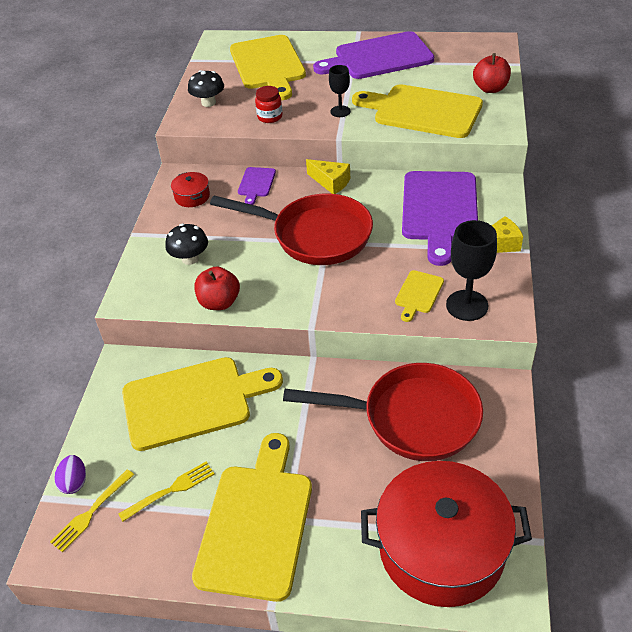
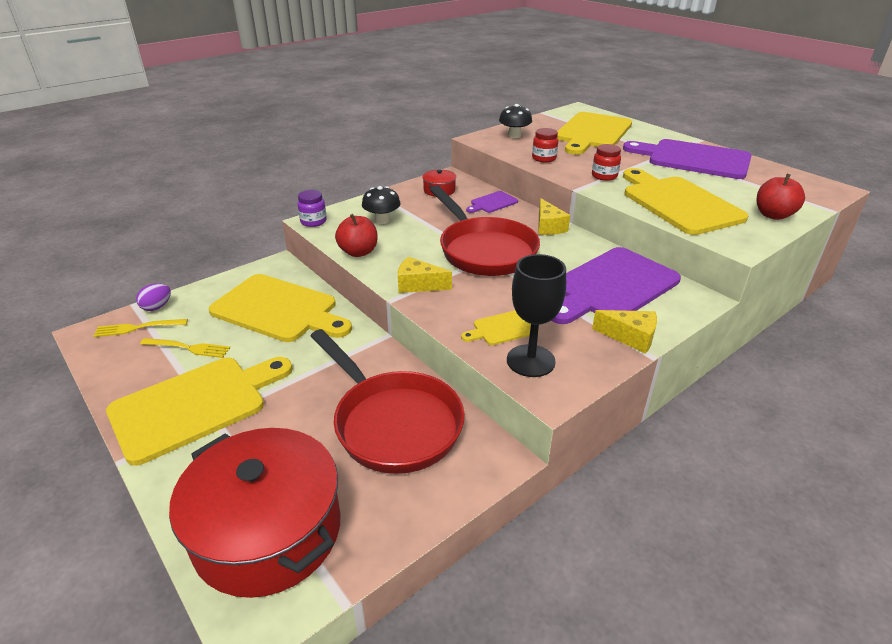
camera: 40 degrees right, 10 degrees down
black goblet [329,65,351,117] -> red jar [592,144,621,181]
none -> purple jar [298,190,327,227]
none -> yellow cheese [398,257,452,293]

